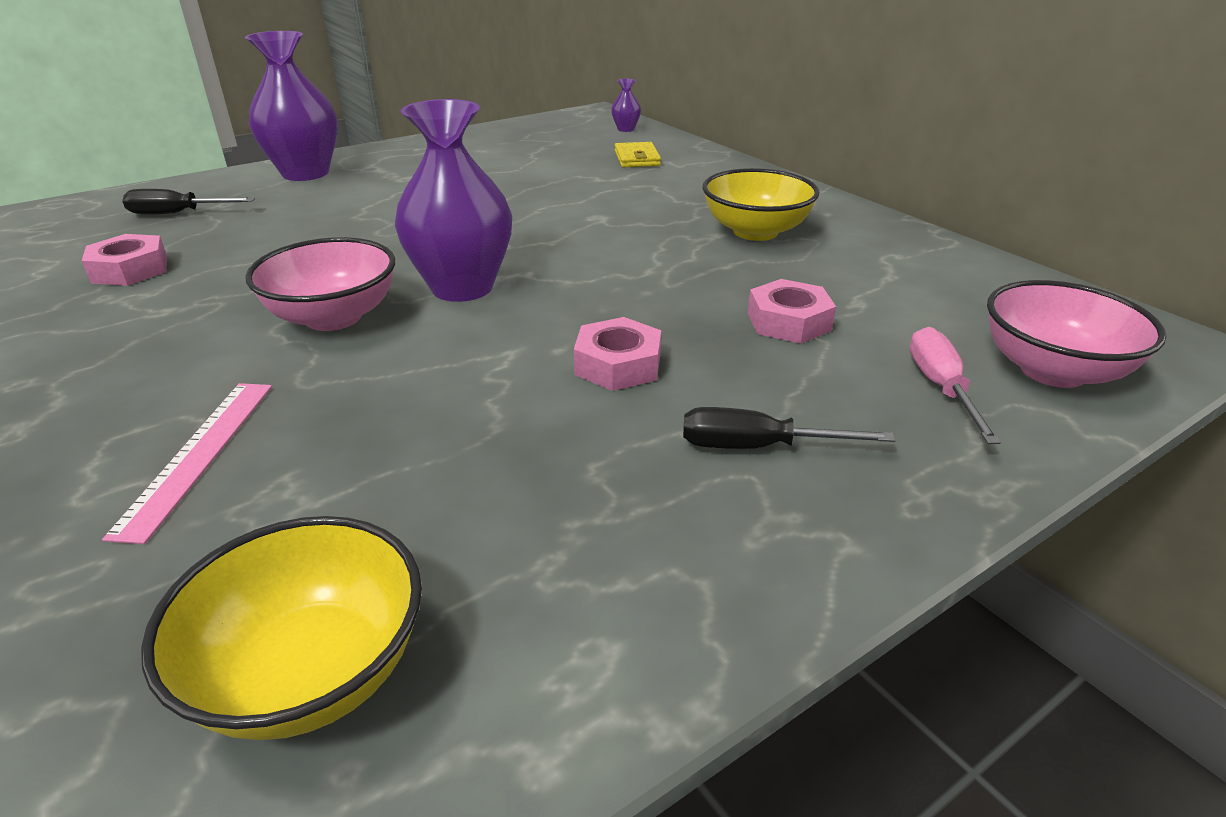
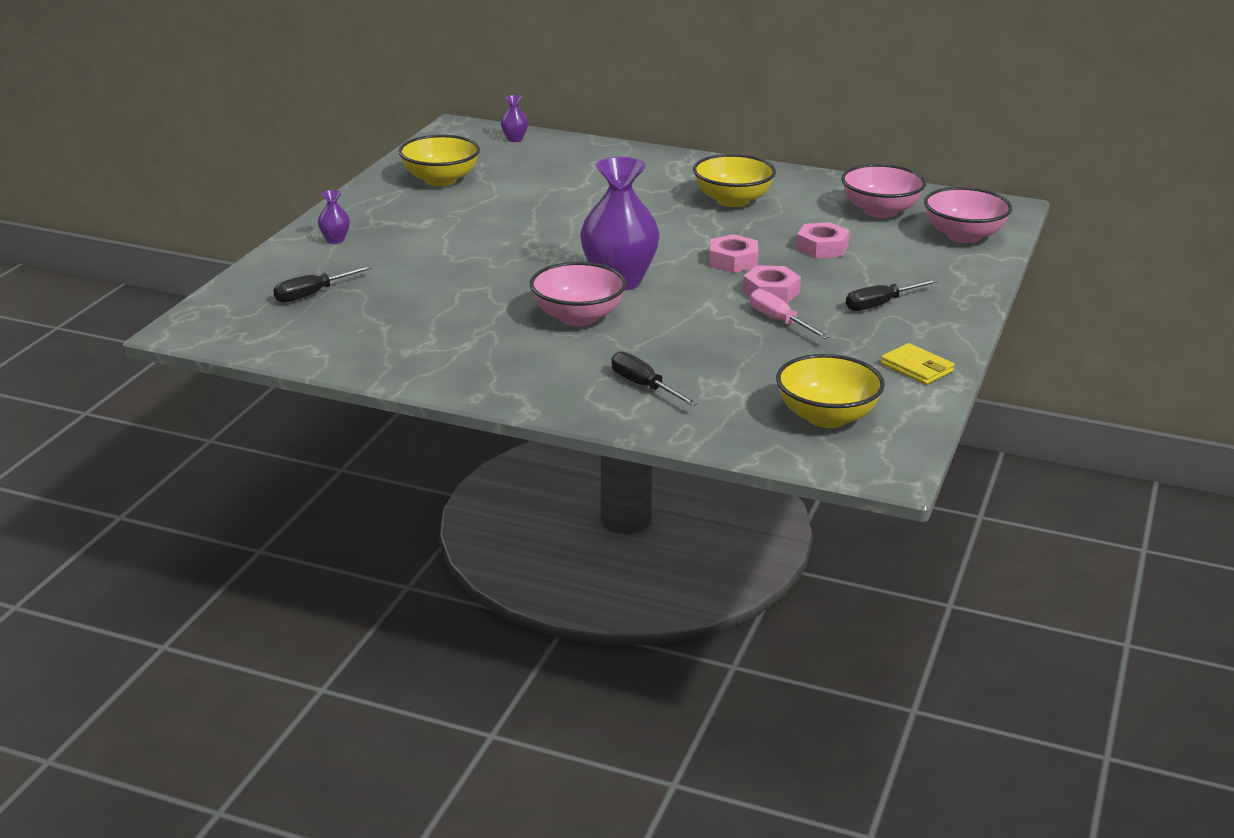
camera: 35 degrees left, 5 degrees down
pink nut [82,234,168,286] -> pink nut moved to [709,234,759,273]
pink ruler [102,383,272,544] -> black screwdriver [611,351,698,406]
purple vase [245,31,338,181] -> purple vase [318,190,350,244], size x0.43
yellow wallet [615,142,661,167] -> yellow wallet moved to [881,343,954,385]
pink screwdriver [909,327,1001,444] -> pink screwdriver moved to [750,289,830,339]
none -> yellow bowl [398,135,480,186]
none -> pink bowl [841,164,926,218]

